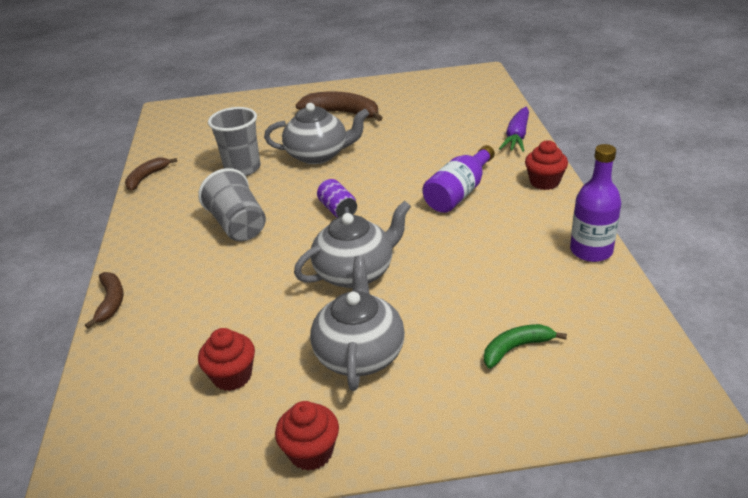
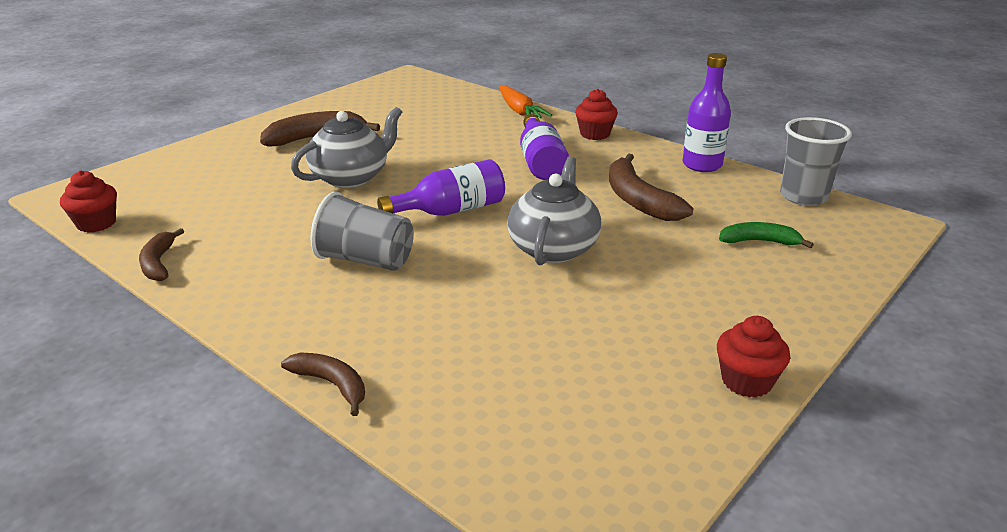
camera: 45 degrees left, 5 degrees down
red cupcake [198,328,255,391] -> red cupcake moved to [60,170,117,233]
grey cup [208,107,261,176] -> grey cup moved to [780,117,852,206]
grey teapot [310,256,405,391] -> none
purple can [317,179,357,218] -> purple bottle [377,159,505,216]
green banana [484,324,567,368] -> green banana turned 75 degrees clockwise [719,222,814,248]
purple carrot [499,107,529,152] -> orange carrot [500,85,552,118]
none -> brown banana [609,153,693,221]

